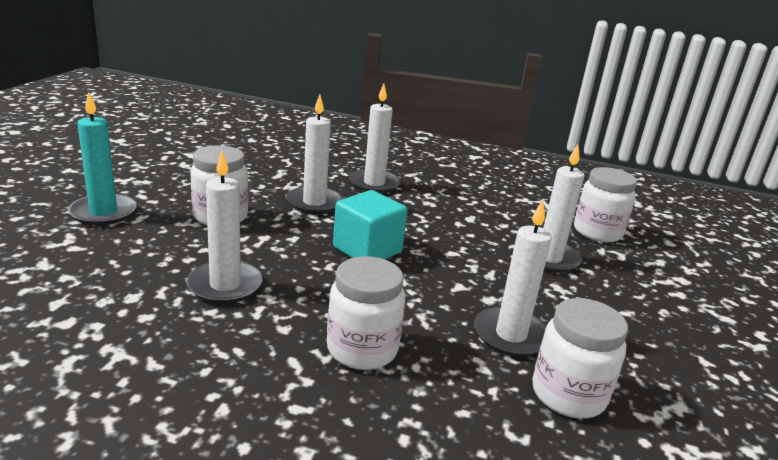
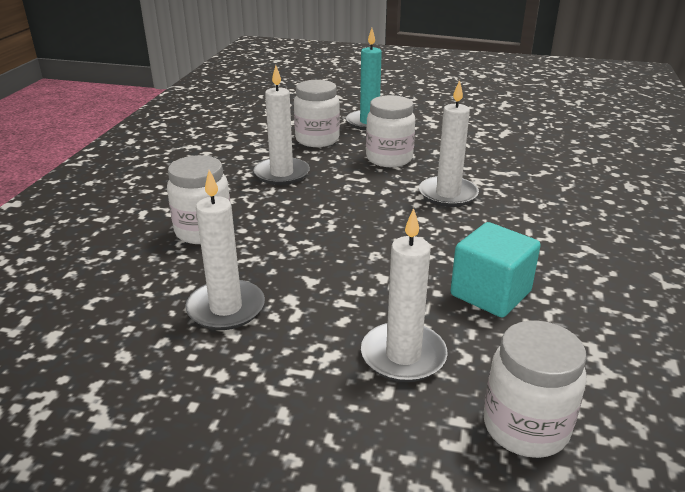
camera: 90 degrees right, 5 degrees up
turquoise cube [333,190,408,259] -> turquoise cube moved to [450,222,541,318]
white candle [349,84,401,193] -> none
white jar [532,298,628,418] -> white jar moved to [294,80,340,147]

